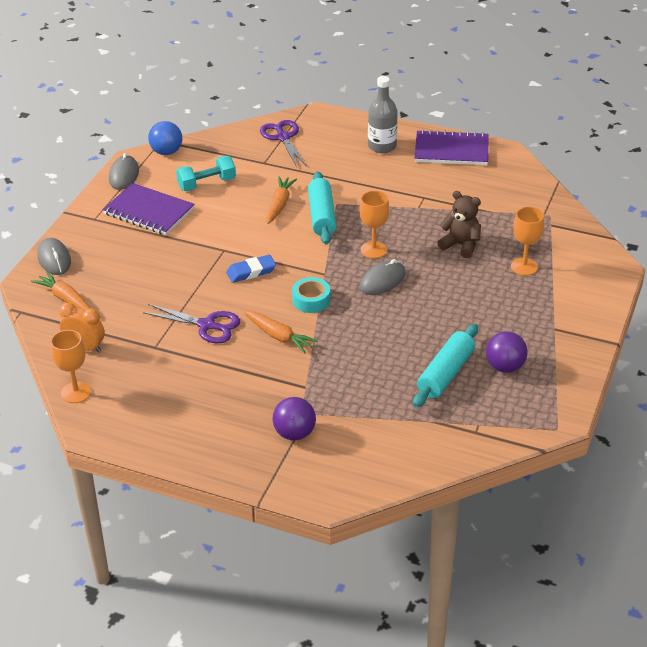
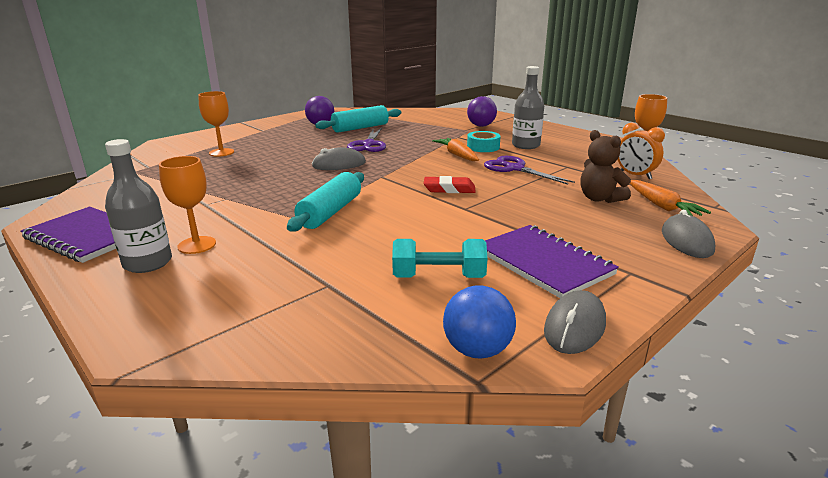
camera: 155 degrees left, 15 degrees down
blue eraser [226,255,276,283] -> red eraser [424,176,476,193]
purple scissors [260,120,307,167] -> purple scissors moved to [347,128,386,152]
orange carrot [266,176,297,224] -> none
turquoise tape [292,277,330,313] -> turquoise tape moved to [467,131,501,152]
orange goblet [359,191,389,259] -> orange goblet moved to [159,156,216,254]
brown teddy bear [437,191,481,258] -> brown teddy bear moved to [580,130,631,203]
none -> grey bottle [512,66,544,149]

